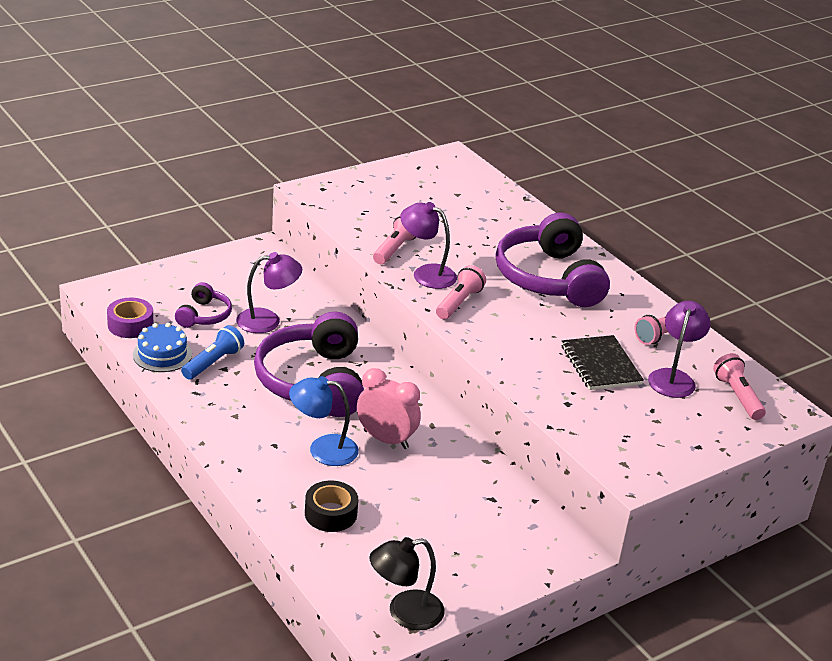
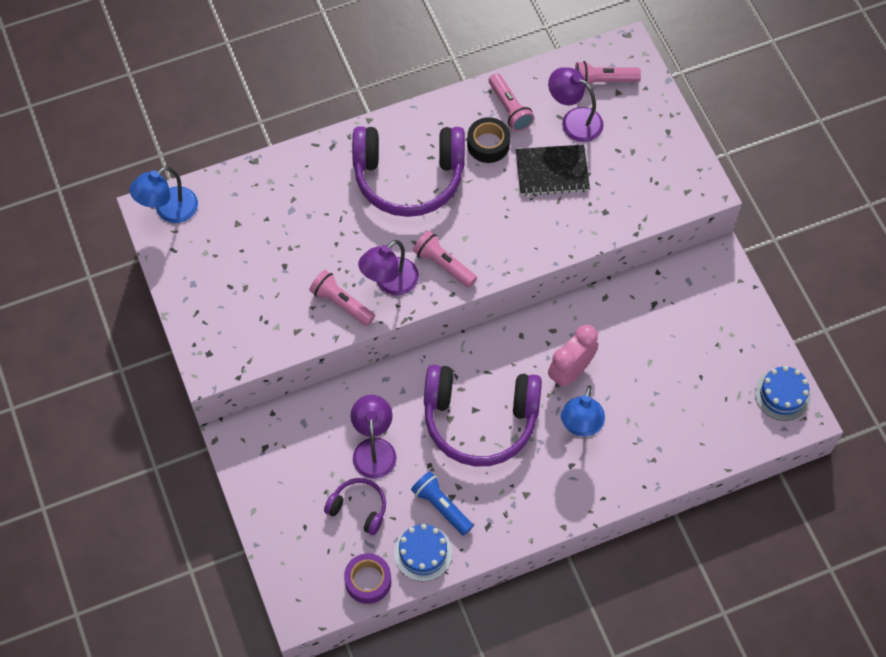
camera: 75 degrees left, 30 degrees up
black tape [305,481,358,532] -> black tape moved to [467,117,510,163]
black lamp [370,537,444,630] -> blue cake [755,366,811,421]
none -> blue lamp [130,166,198,223]

